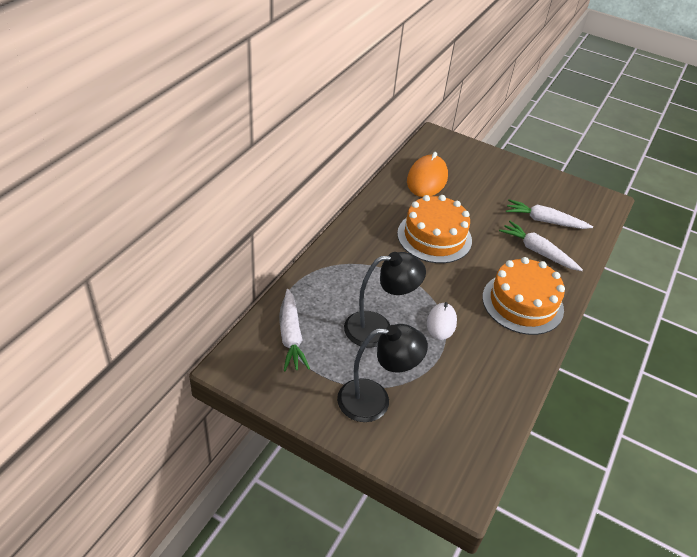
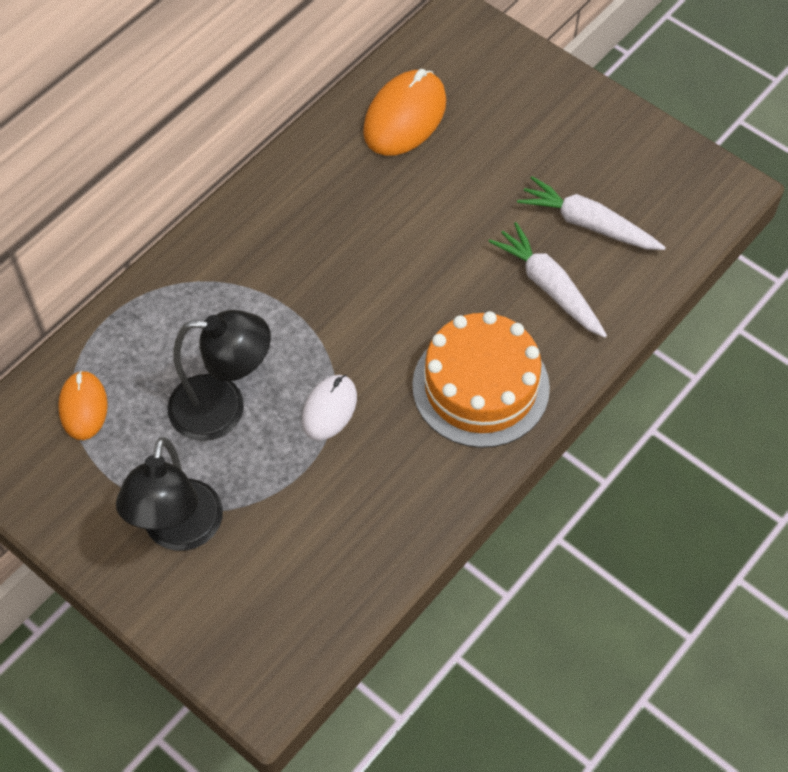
camera: 15 degrees right, 15 degrees up
white carrot [280,289,310,371] -> orange mouse [58,370,108,440]
black lamp [337,324,428,422] -> black lamp turned 90 degrees clockwise [116,437,223,551]
orange cake [397,195,472,263] -> none

